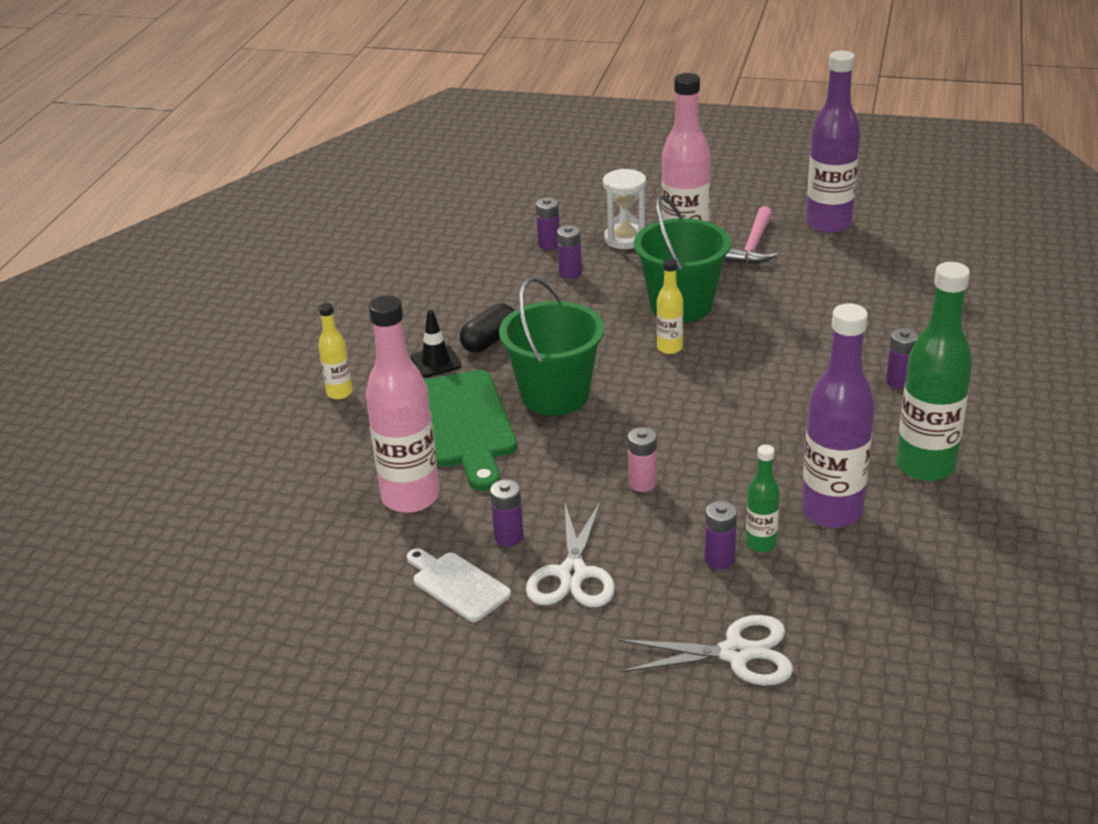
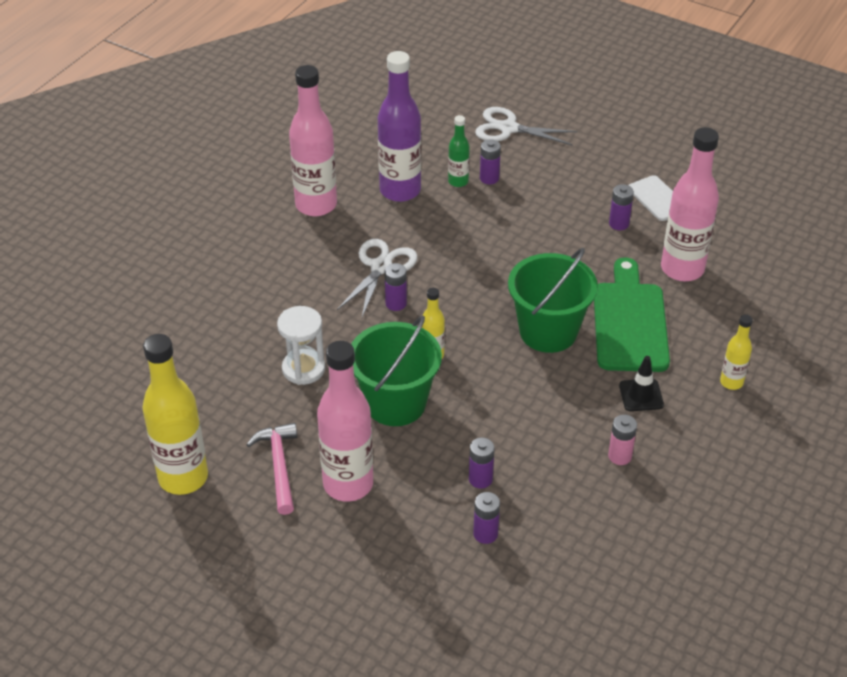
camera: 165 degrees left, 10 degrees up
black capsule [460,303,514,353] -> none
white scissors [526,502,615,607] -> white scissors moved to [337,239,418,317]
white hourglass [603,169,646,249] -> white hourglass moved to [277,306,325,385]
pink battery [628,427,657,492] -> pink battery moved to [608,415,637,465]
pink hammer [725,206,777,264] -> pink hammer turned 45 degrees counterclockwise [246,423,297,515]
purple bottle [806,51,860,233] -> yellow bottle [142,334,208,495]
purple battery [886,328,918,389] -> purple battery moved to [385,263,407,311]
green bottle [896,262,973,481] -> pink bottle [289,65,337,216]

